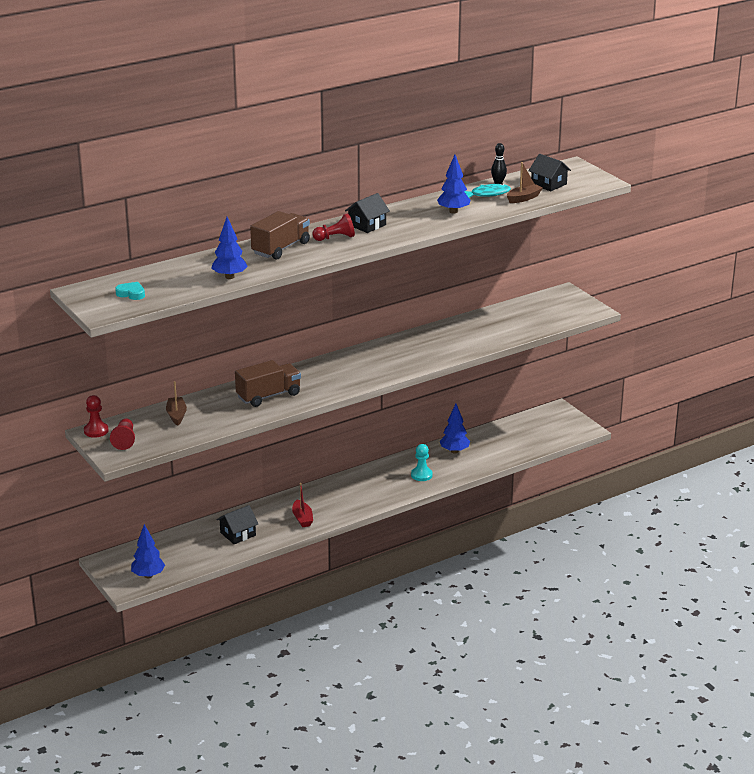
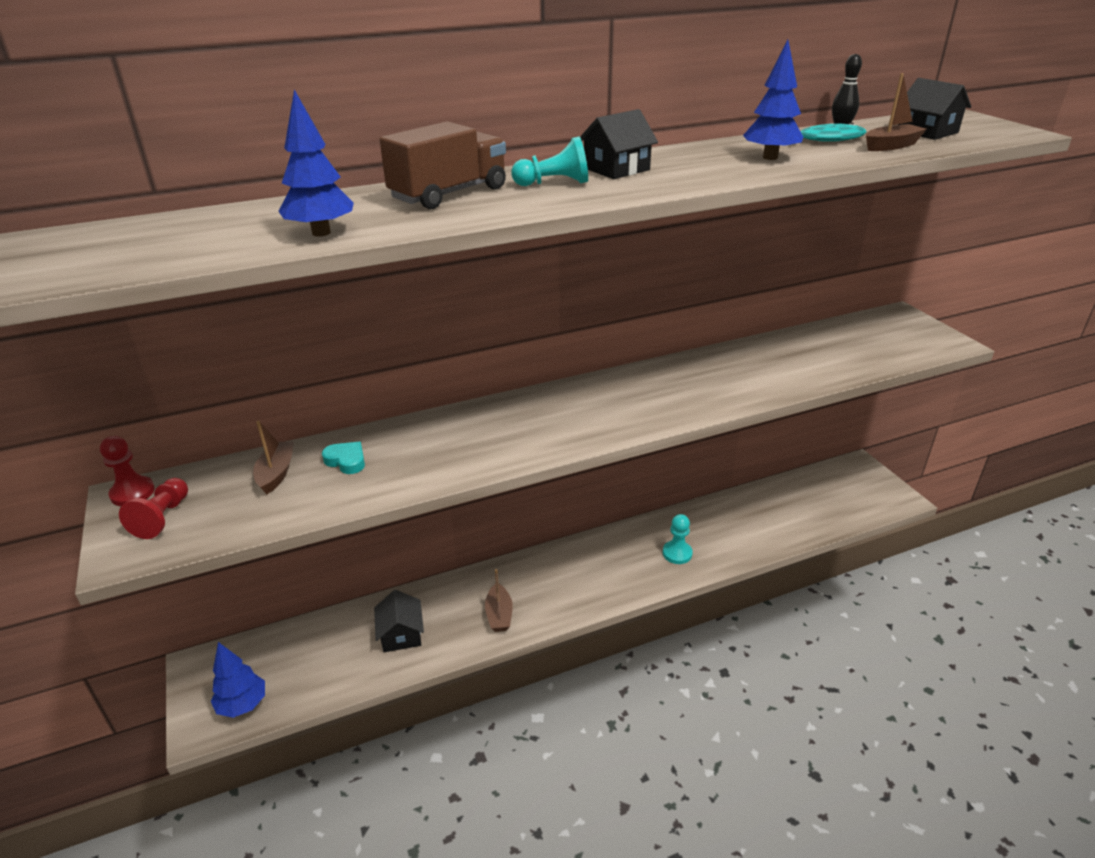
camera: 10 degrees right, 5 degrees up
turquoise heart [115,282,145,300] -> turquoise heart moved to [322,442,365,474]
black house [216,505,258,544] -> black house turned 75 degrees counterclockwise [374,590,424,652]
brown truck [235,360,301,407] -> none
red boat [292,483,313,527] -> brown boat [485,569,513,632]
red pawn [312,213,355,241] -> turquoise pawn [511,137,588,186]
blue tree [440,404,470,454] -> none

